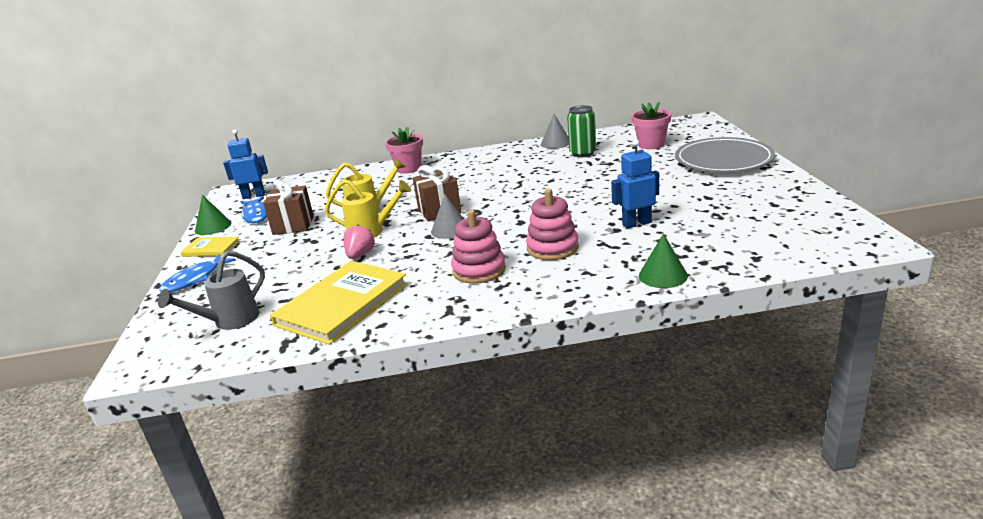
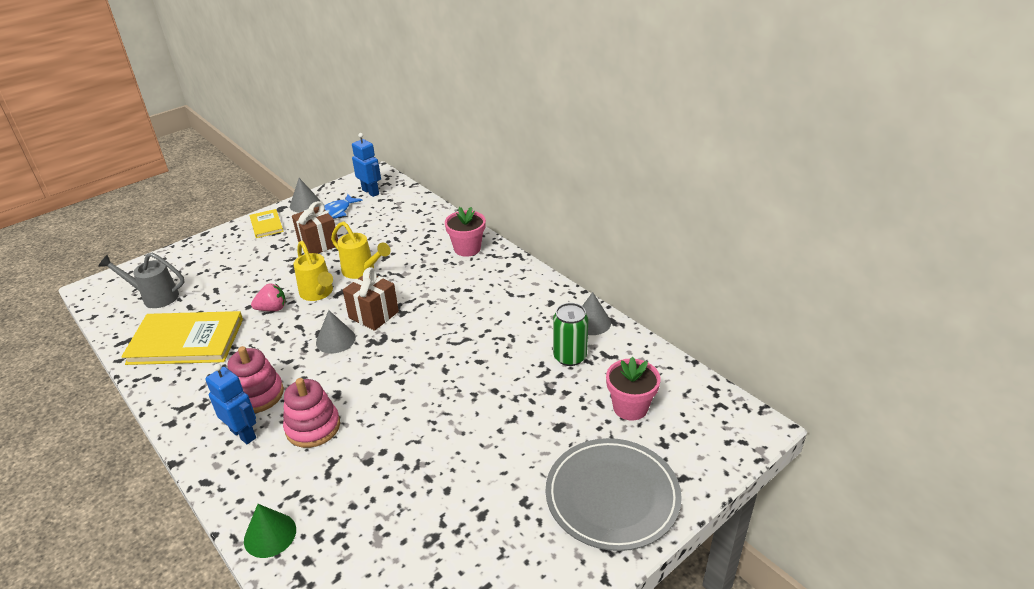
camera: 55 degrees right, 10 degrees up
blue fish [159,254,236,292] -> none
green cone [195,195,231,235] -> grey cone [290,178,321,213]
blue robot [611,139,659,229] -> blue robot moved to [205,364,256,444]

